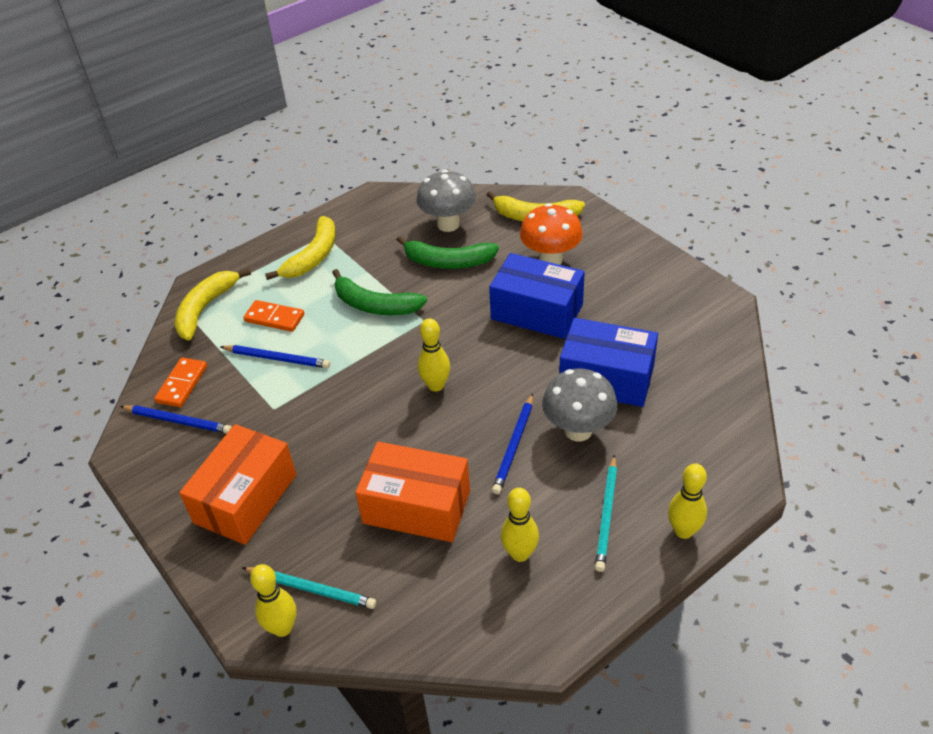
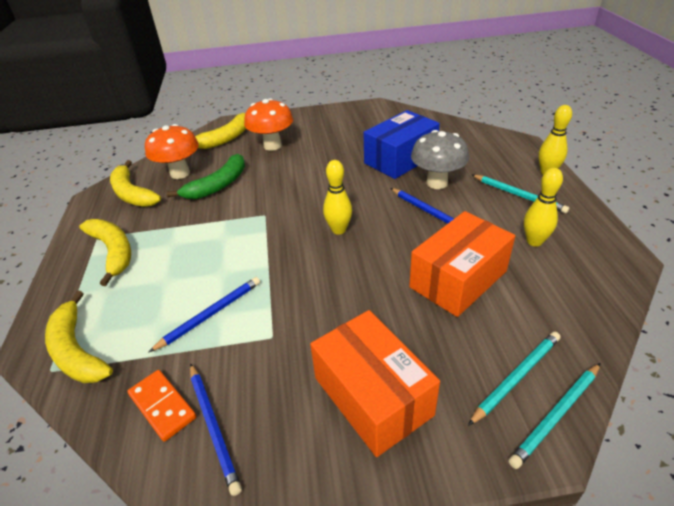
camera: 60 degrees left, 5 degrees down
blue pencil [120,405,232,434] -> blue pencil turned 105 degrees clockwise [190,363,242,496]
orange domino [243,300,304,332] -> none
yellow bowling pin [250,564,296,637] -> turquoise pencil [508,363,600,469]
green banana [332,269,427,315] -> none
grey mushroom [417,170,476,232] -> orange mushroom [145,124,199,179]
blue box [489,253,585,339] -> none
none -> yellow banana [110,160,161,207]

